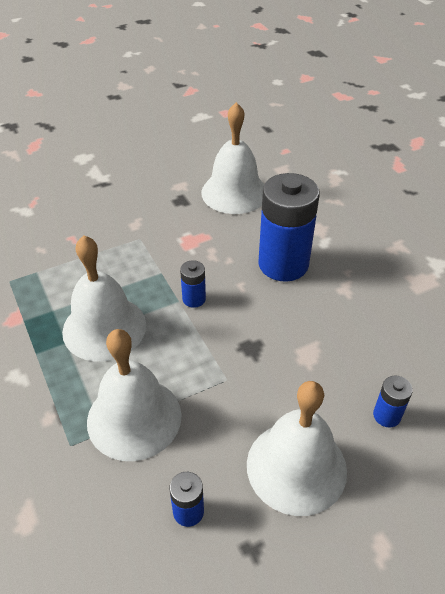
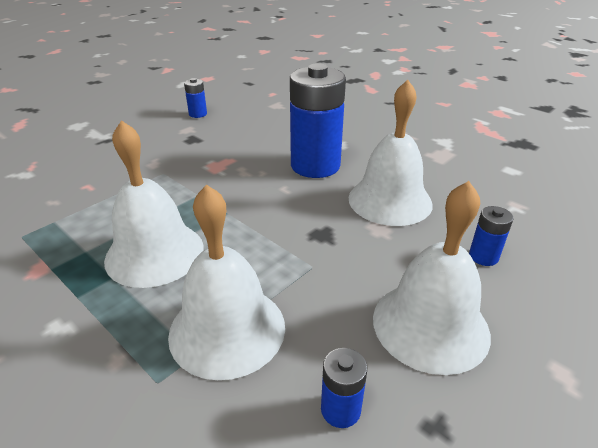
camera: 20 degrees left, 10 degrees down
blue battery [180,260,206,308] -> blue battery moved to [184,78,207,118]
white bell [201,102,265,214] -> white bell moved to [349,80,433,226]

